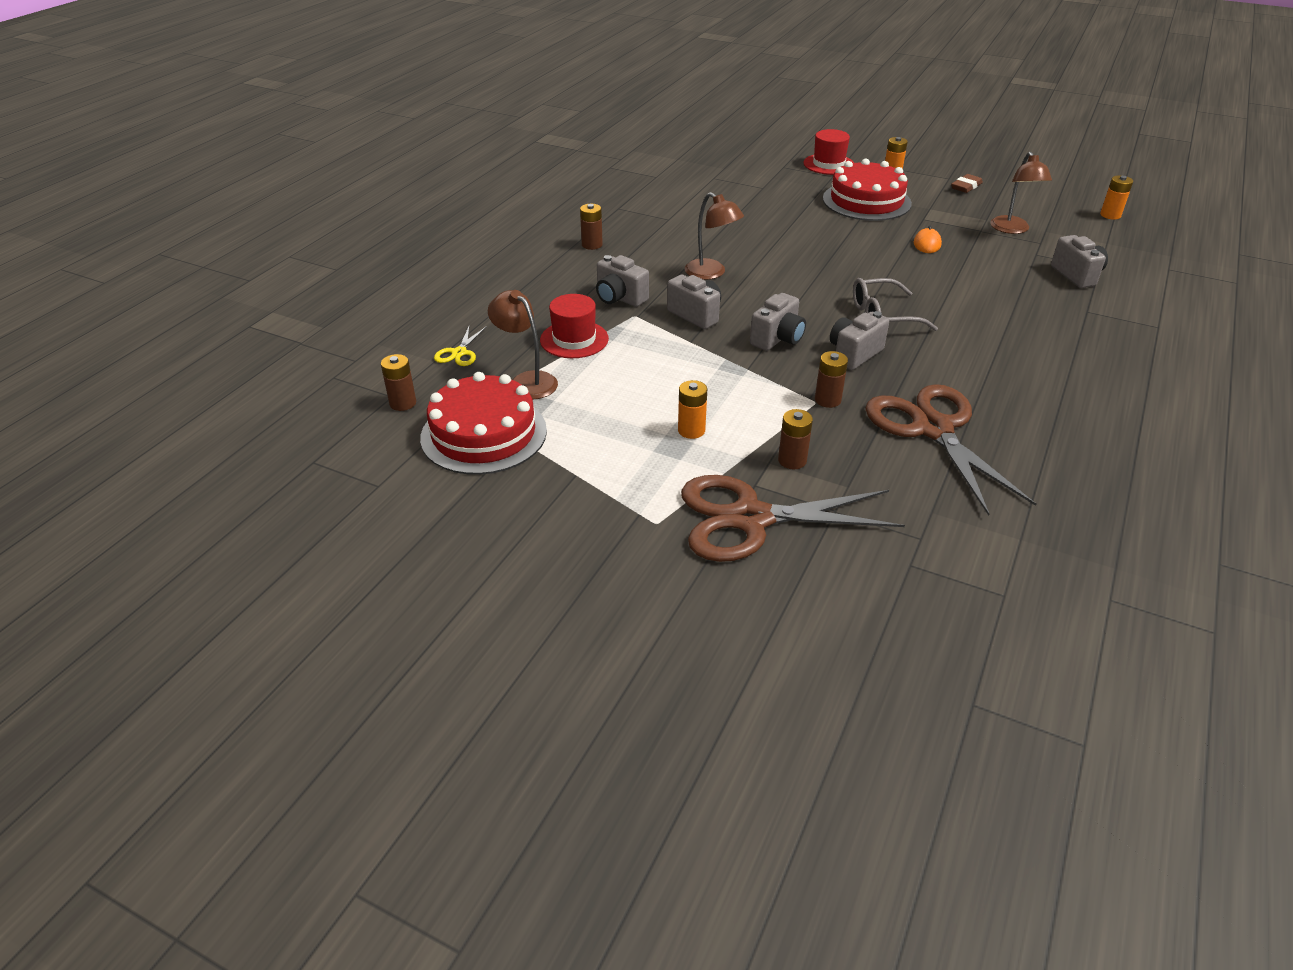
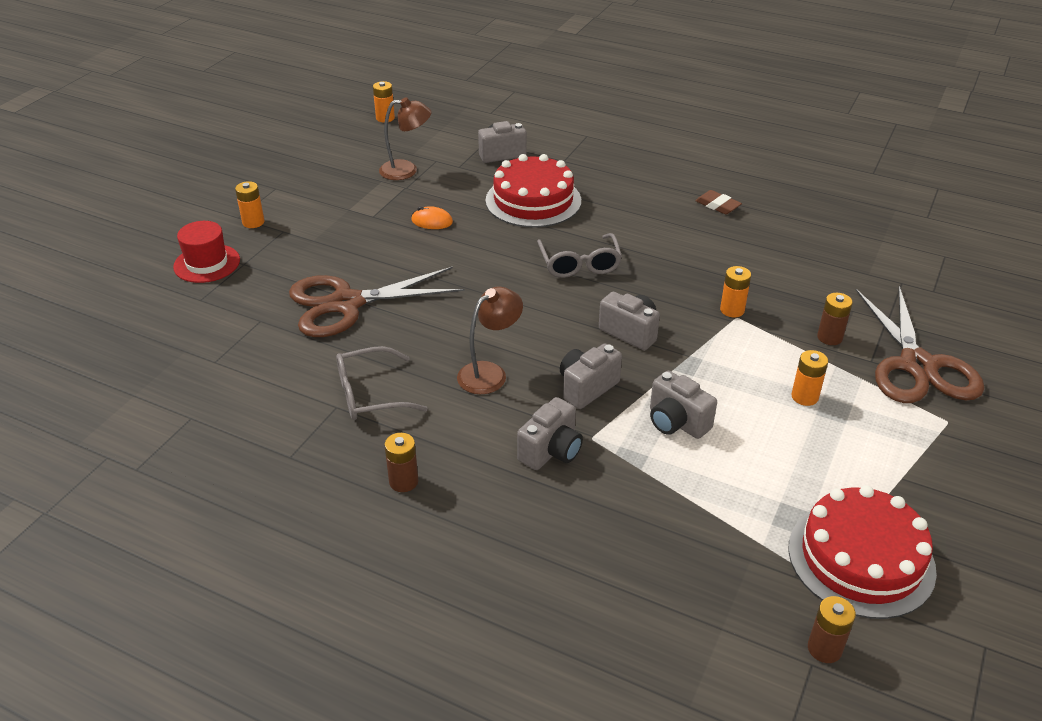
camera: 90 degrees left, 0 degrees up
yellow scissors [434,326,487,366] -> none
brown lamp [488,290,558,399] -> none
red hat [540,294,609,358] -> none
brown battery [815,351,848,408] -> orange battery [720,266,751,317]
red cake [823,159,912,221] -> red cake moved to [485,154,581,228]
grey camera [830,311,889,370] -> grey camera moved to [650,371,717,439]
brown scissors [865,384,1036,515] -> brown scissors moved to [289,266,465,337]
brown eraser [951,174,983,193] -> brown eraser moved to [695,190,742,214]
none -> grey glasses [336,346,428,420]

